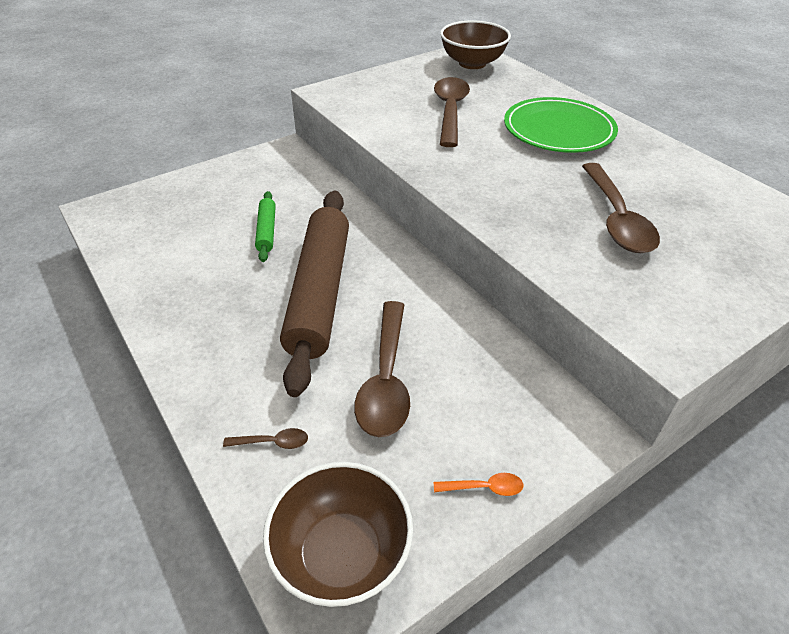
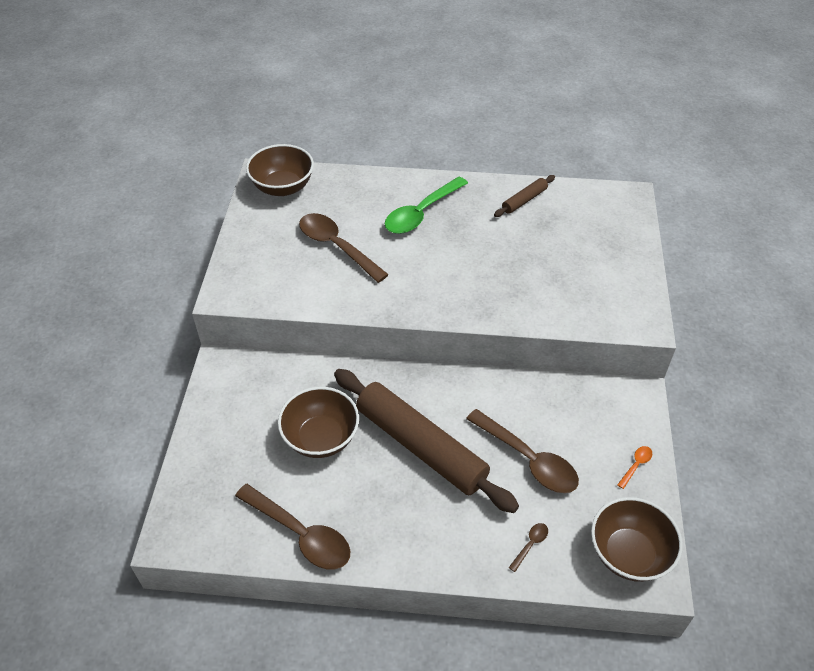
camera: 50 degrees left, 5 degrees up
green rolling pin [255,191,276,262] -> brown bowl [278,387,359,458]
green plate [504,97,618,153] -> green spoon [385,177,468,234]
brown spoon [582,163,660,253] -> brown spoon moved to [235,484,350,570]
none -> brown rolling pin [494,175,555,217]

